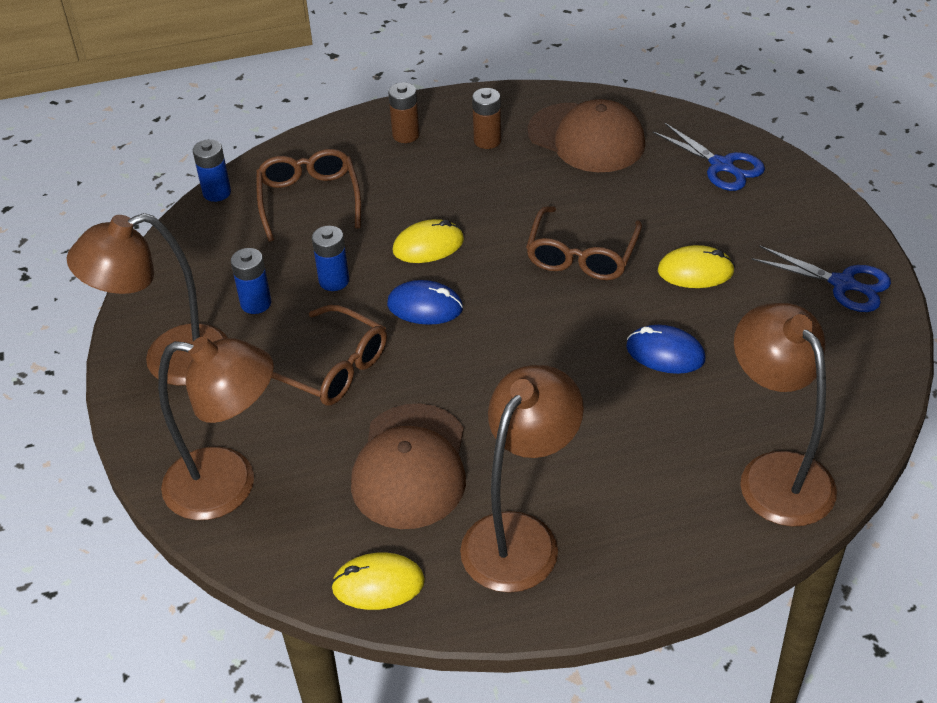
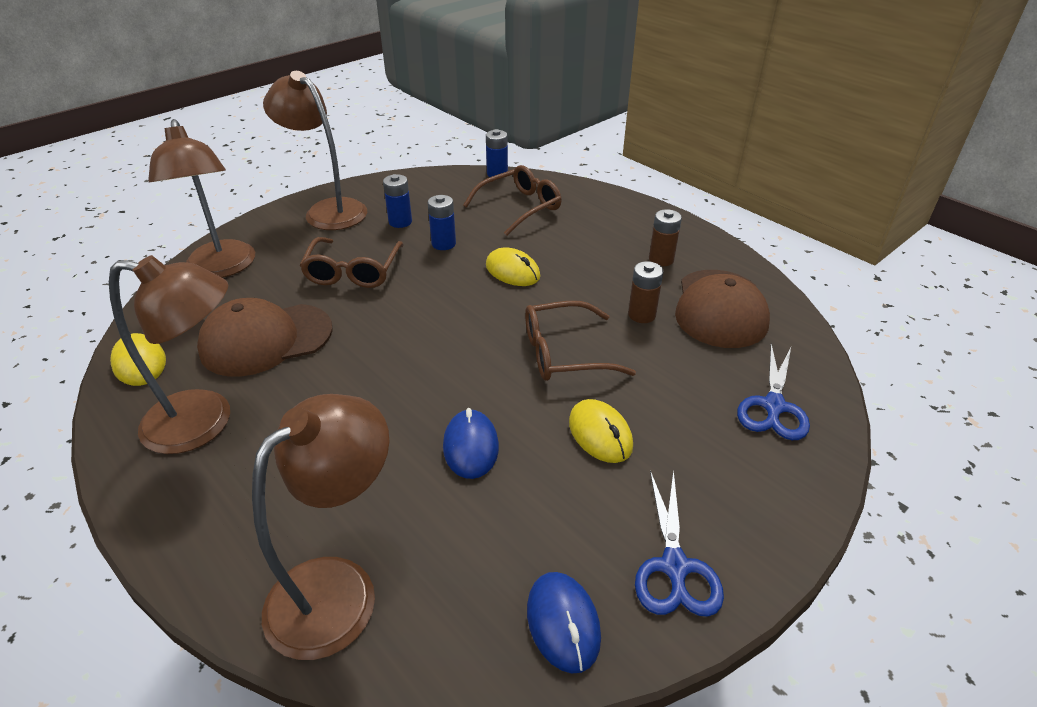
camera: 60 degrees right, 5 degrees down
blue mouse [387,280,463,325] -> blue mouse moved to [527,572,601,674]
brown battery [388,82,420,143] -> brown battery moved to [628,261,664,323]

